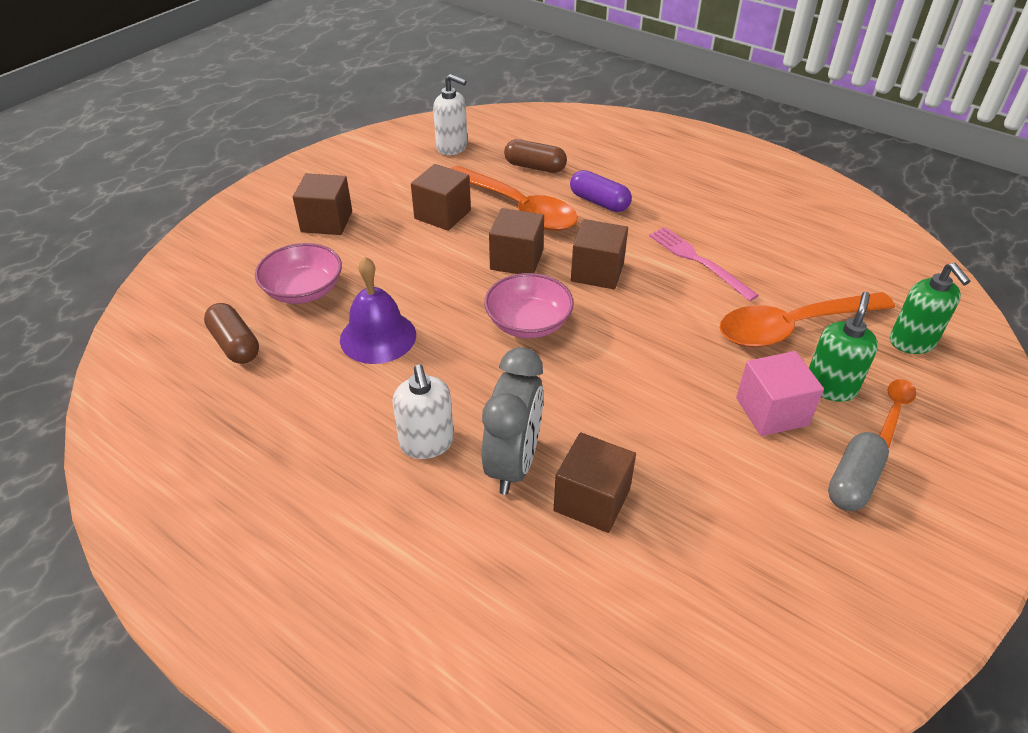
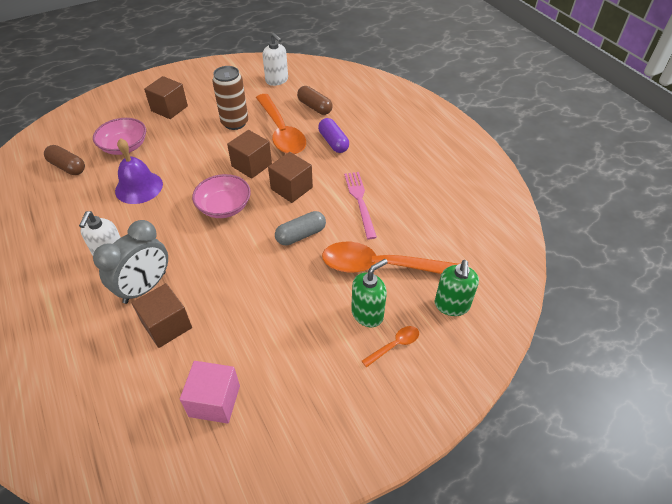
camera: 25 degrees right, 5 degrees up
brown capsule [204,303,259,364] -> brown capsule turned 45 degrees counterclockwise [44,145,85,175]
brown cube [411,164,471,231] -> brown can [212,66,248,130]
pink cube [736,351,824,436] -> pink cube moved to [180,361,240,424]
grey capsule [828,432,889,511] -> grey capsule moved to [275,211,326,245]

